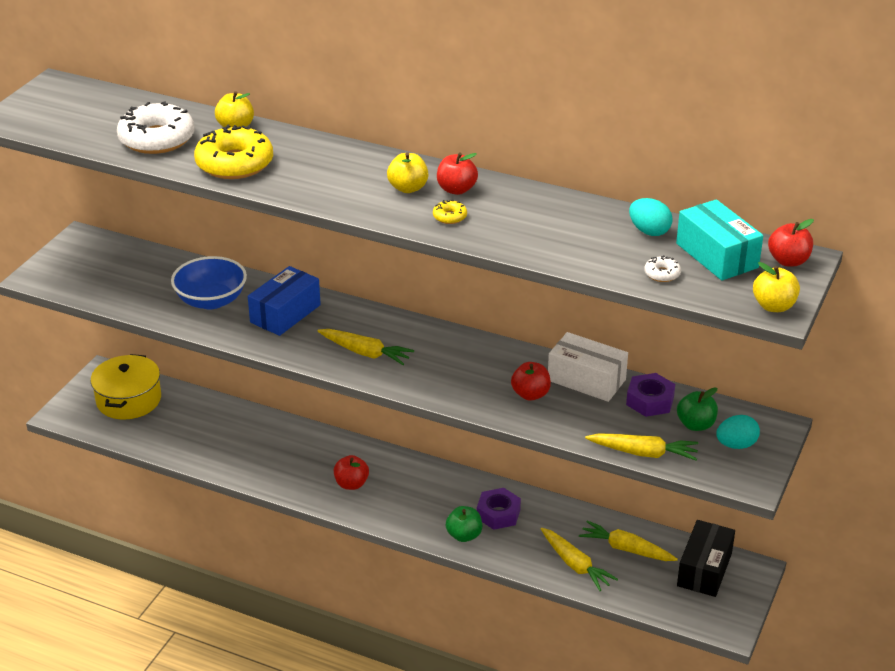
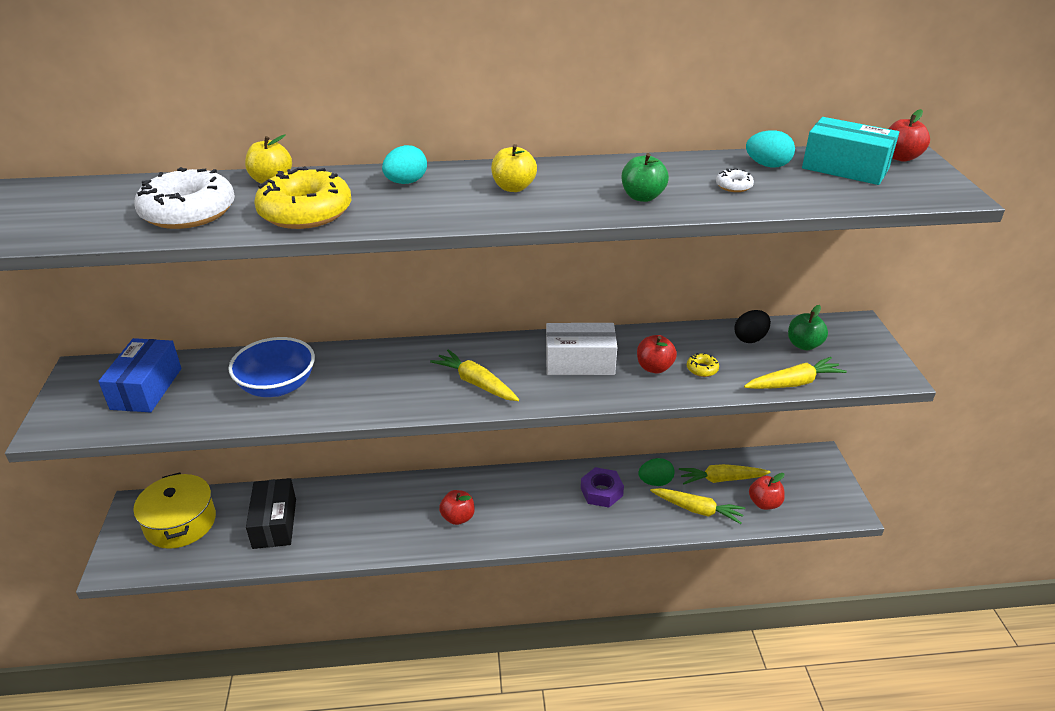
camera: 30 degrees left, 0 degrees up
blue box [248,266,321,336] -> blue box moved to [98,338,182,412]
yellow carrot [317,329,414,365] -> yellow carrot turned 135 degrees counterclockwise [430,349,519,401]
yellow donut [433,200,467,224] -> yellow donut moved to [687,353,719,377]
red apple [437,153,478,195] -> red apple moved to [749,473,785,510]
green apple [446,506,482,542] -> green apple moved to [622,153,669,202]
white box [548,332,628,402] -> white box moved to [546,323,617,375]
purple nut [626,373,675,417] -> black egg [734,310,771,343]
white donut [644,255,681,282] -> white donut moved to [716,168,754,192]
black box [677,520,735,597] -> black box moved to [246,478,296,549]
turquoise egg [716,415,760,449] -> turquoise egg moved to [382,145,427,184]
yellow apple [753,262,800,312] -> none
none -> green egg [638,458,675,486]

